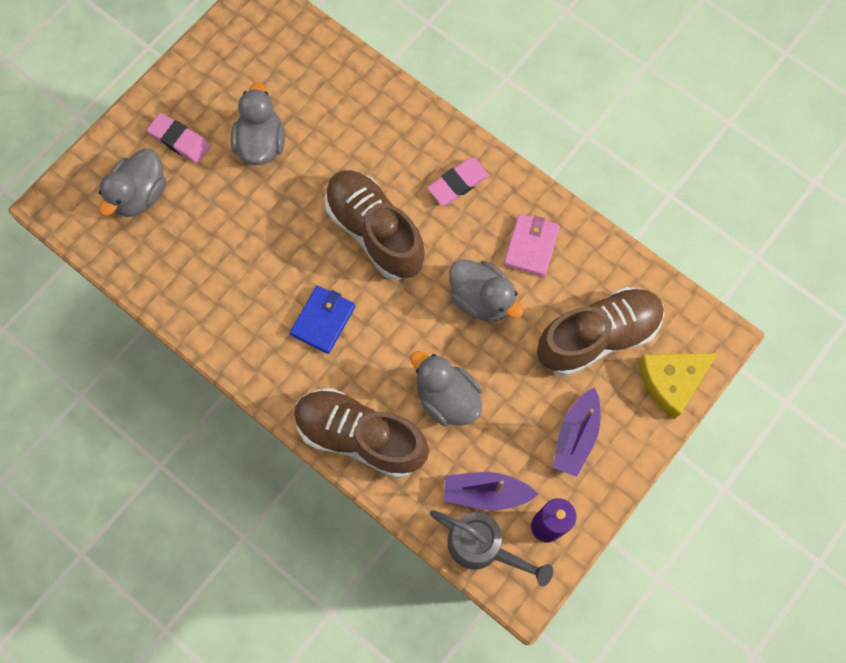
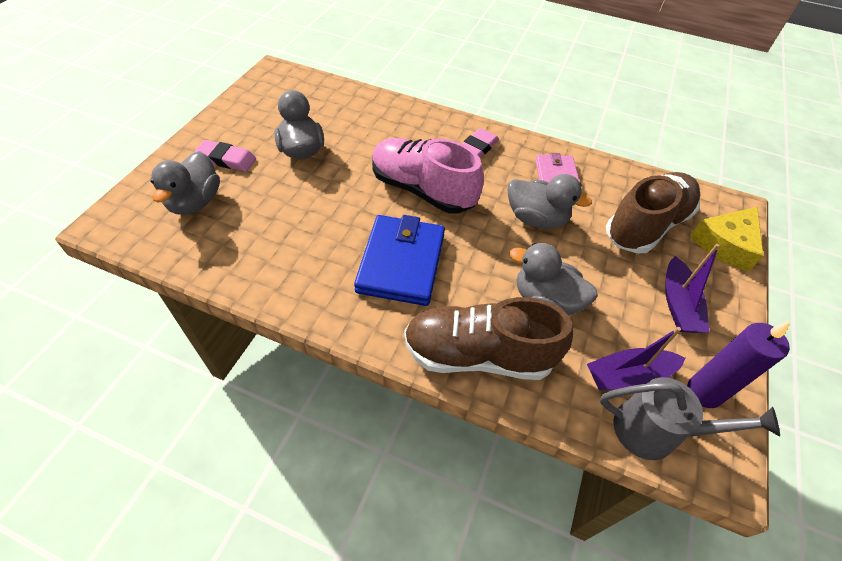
camera: 20 degrees left, 20 degrees down
blue wallet [290,286,355,354] -> blue wallet [354,215,445,306], size x1.64
brown shoe [325,170,425,280] -> pink shoe [372,138,484,213]

